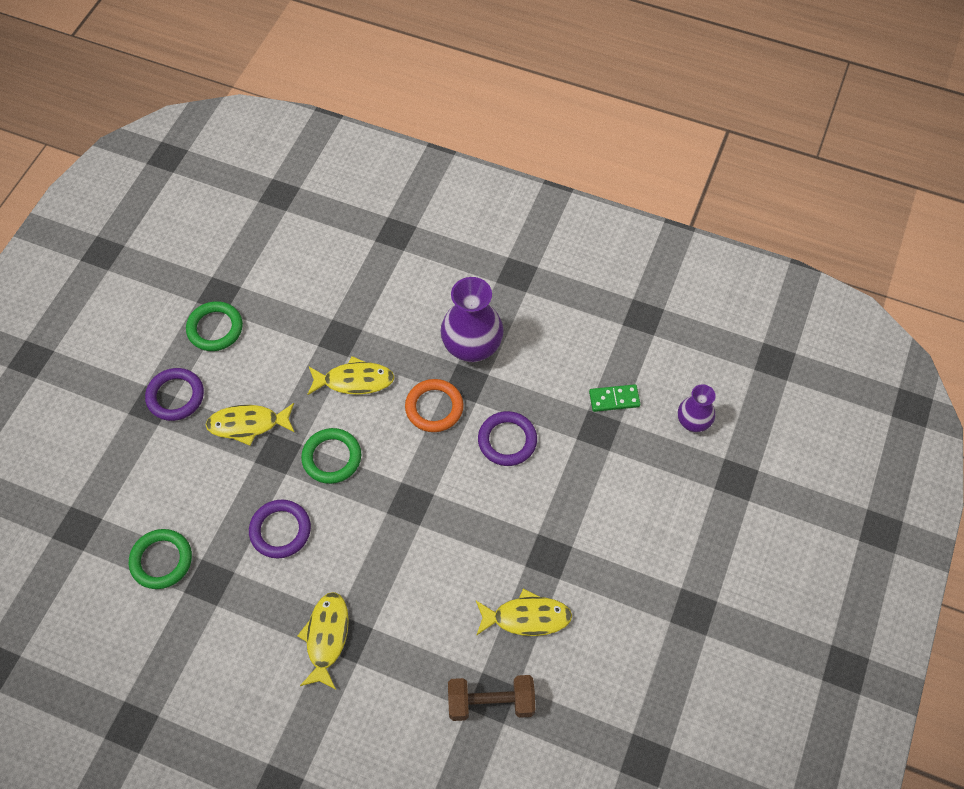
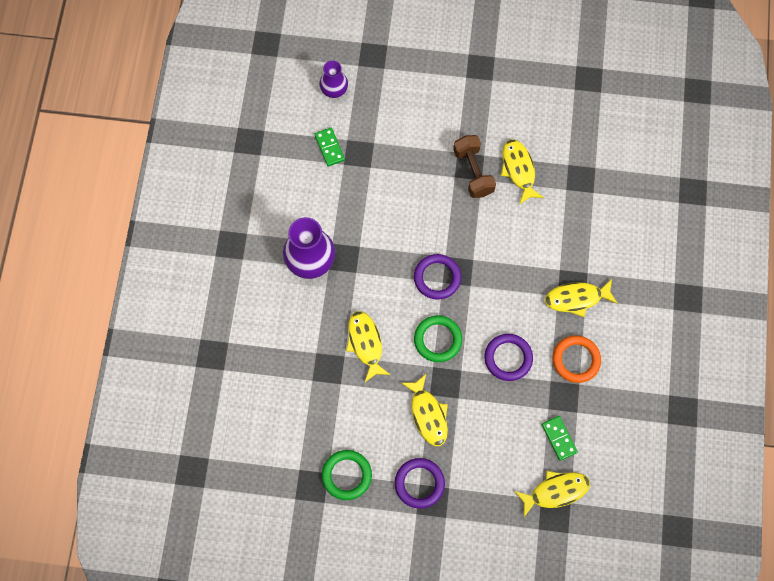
camera: 105 degrees left, 10 degrees up
green ring [129,529,192,589] -> green domino [542,416,578,461]
orange ring [405,379,464,432] -> orange ring moved to [553,336,601,383]
brown dumbbell [448,675,535,721] -> brown dumbbell moved to [453,135,496,198]
purple ring [478,411,537,466] -> purple ring moved to [414,254,461,300]
none -> yellow fish [514,471,590,517]

